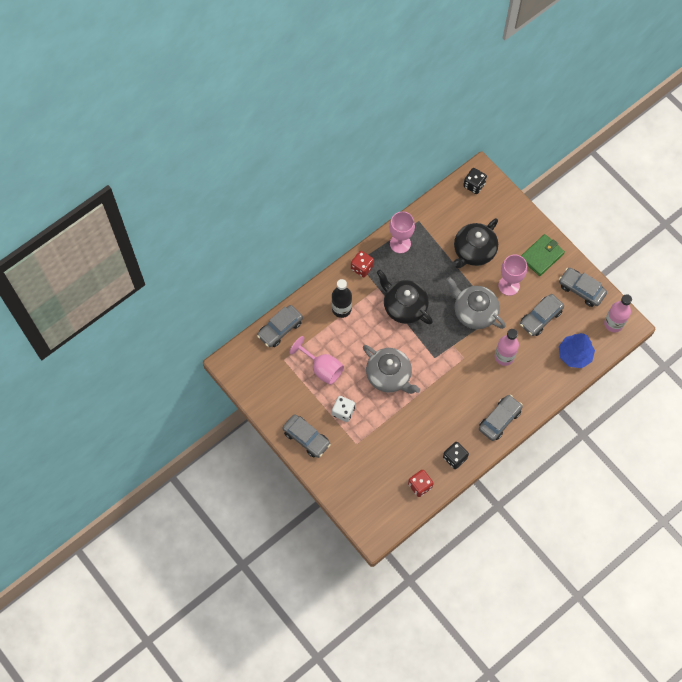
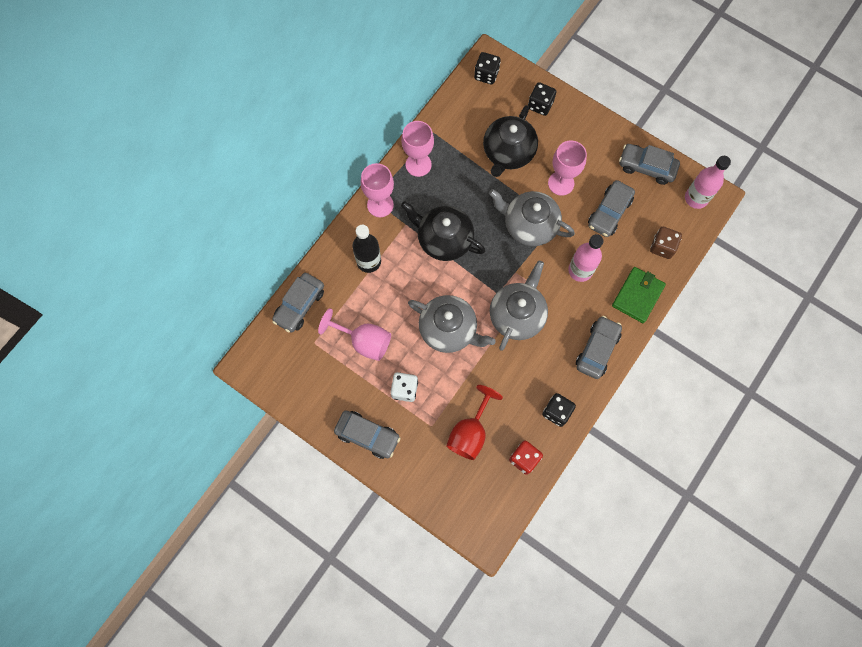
camera: 15 degrees left, 5 degrees up
red dice [351,251,374,277] -> pink goblet [360,163,394,217]
green wallet [521,234,565,276] -> green wallet moved to [612,267,666,323]
blue tree [559,333,595,368] -> brown dice [650,227,682,259]
none -> red goblet [446,385,503,460]
none -> grey teapot [490,261,548,351]
none -> black dice [528,82,556,116]

